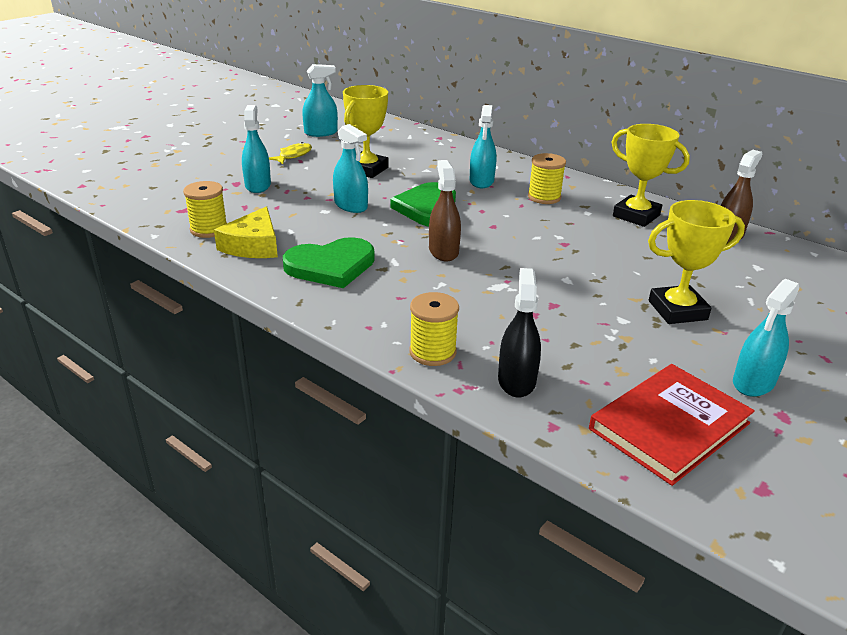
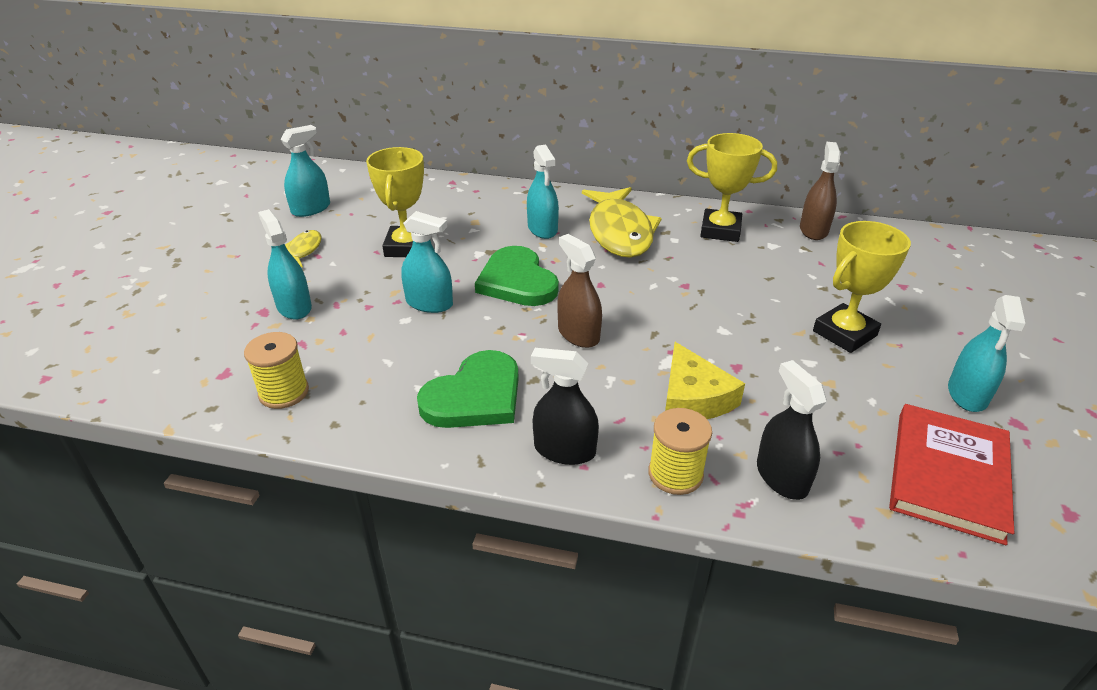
camera: 25 degrees left, 5 degrees up
yellow cheese [214,206,278,258] -> yellow cheese moved to [665,342,745,419]
yellow spool [528,153,566,204] -> yellow fish [582,187,662,258]
none -> black spray bottle [531,348,599,465]

